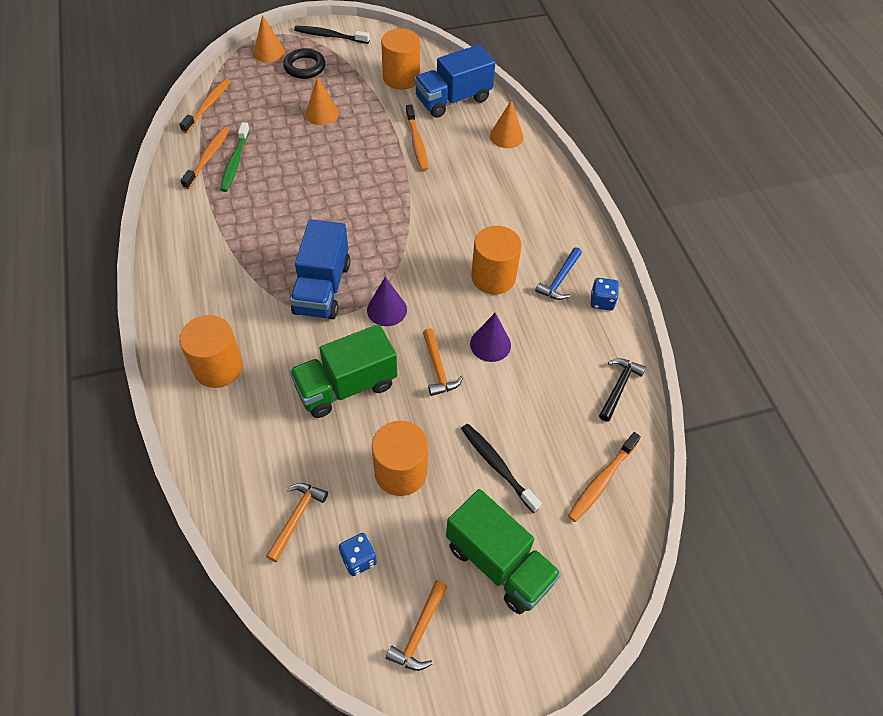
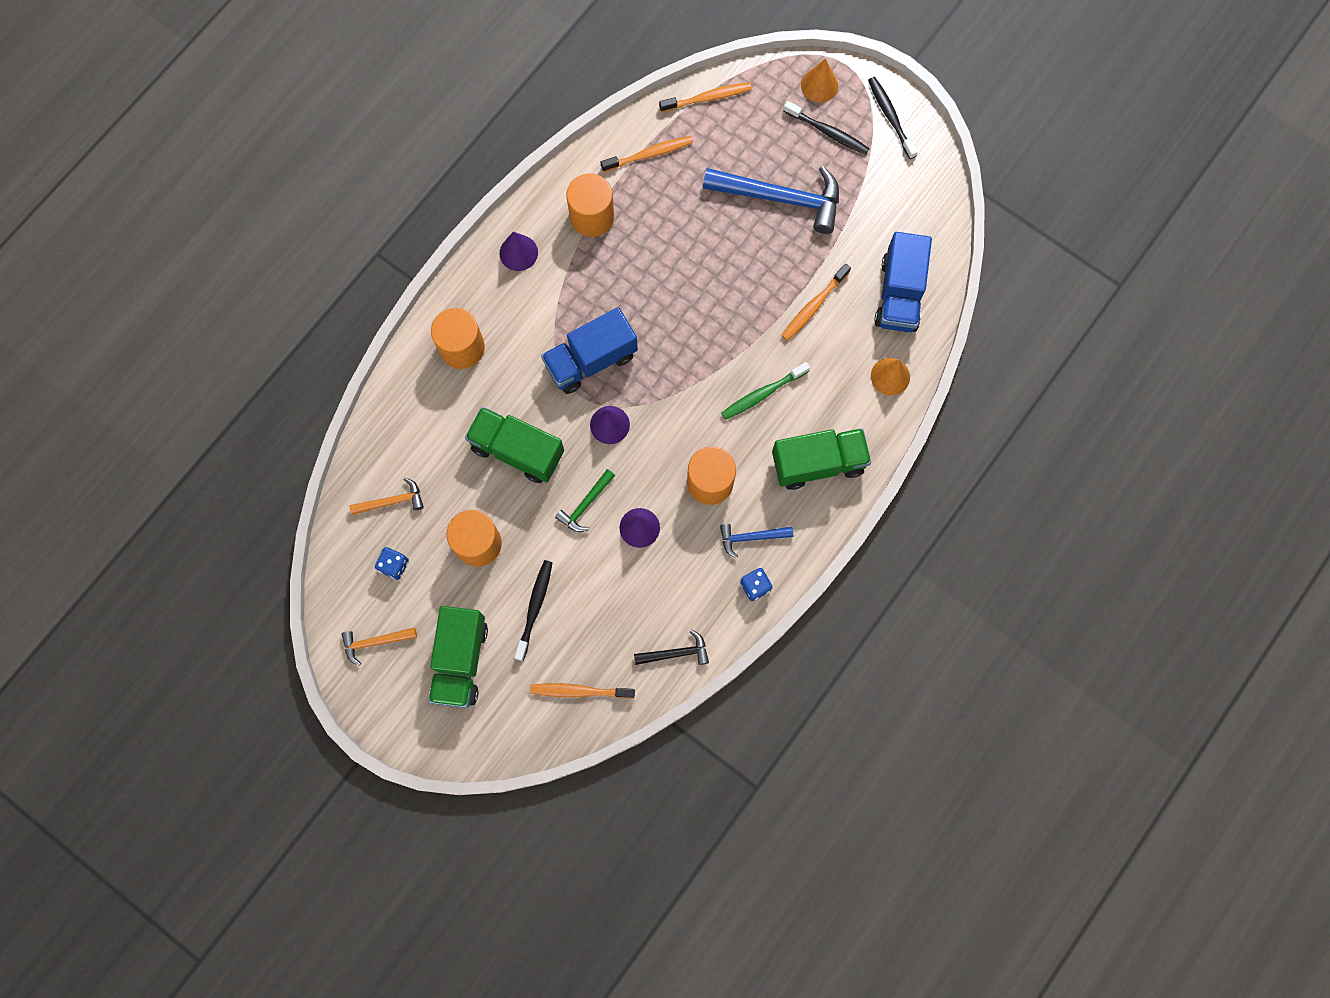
camera: 55 degrees right, 20 degrees up
green toothbrush [220,122,250,192] -> green toothbrush moved to [721,362,810,420]
black ring [283,48,325,79] -> black toothbrush [783,101,870,155]
orange cone [305,76,339,125] -> blue hammer [703,166,839,234]
orange cylinder [381,29,420,90] -> orange cylinder moved to [566,173,614,237]
blue truck [414,45,495,118] -> blue truck turned 105 degrees counterclockwise [874,232,932,332]
orange hammer [423,328,464,396] -> green hammer [555,469,615,532]
none -> purple cone [499,232,538,271]
none -> green truck [772,428,871,490]

